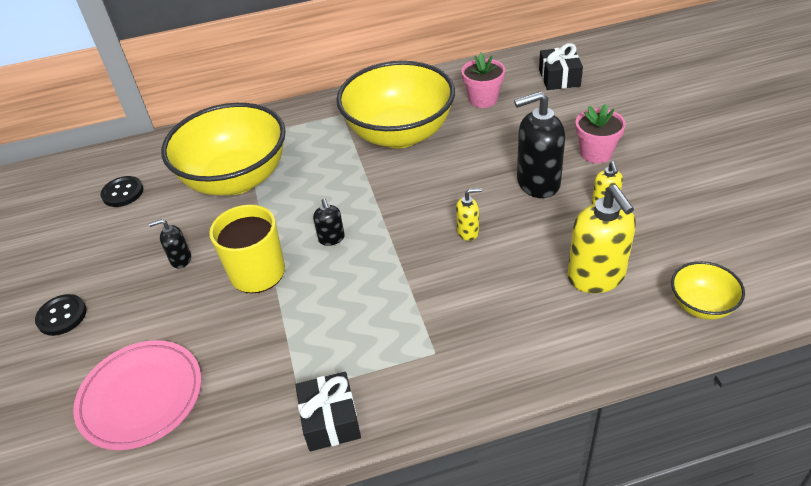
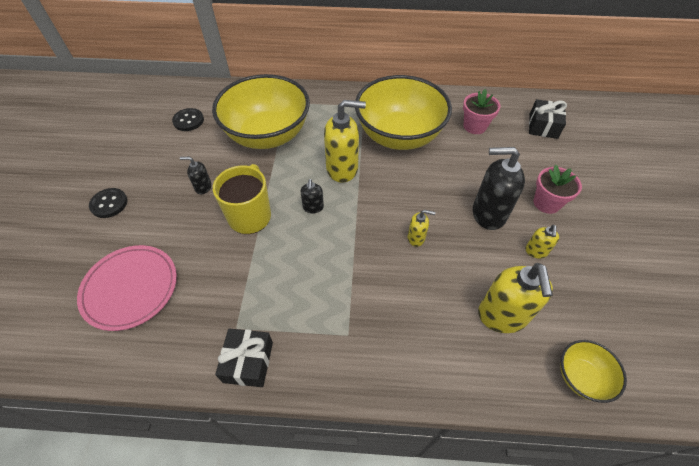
camera: 15 degrees right, 10 degrees up
none -> yellow soap dispenser [324,100,366,183]

